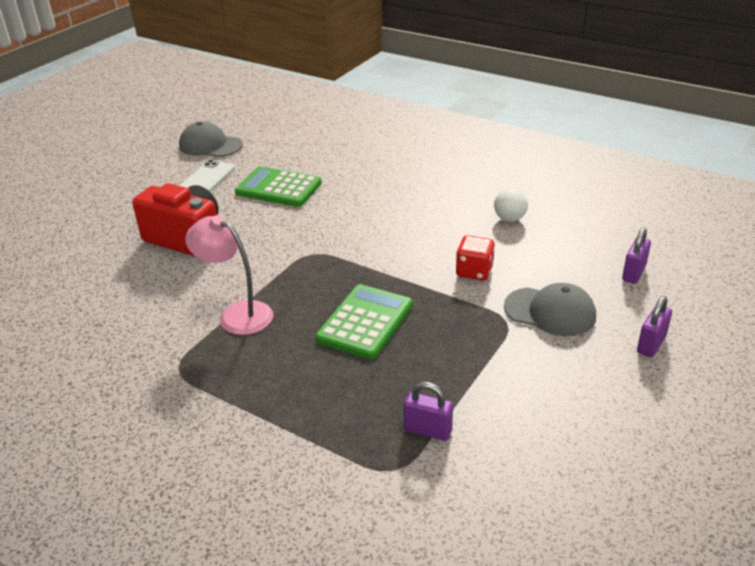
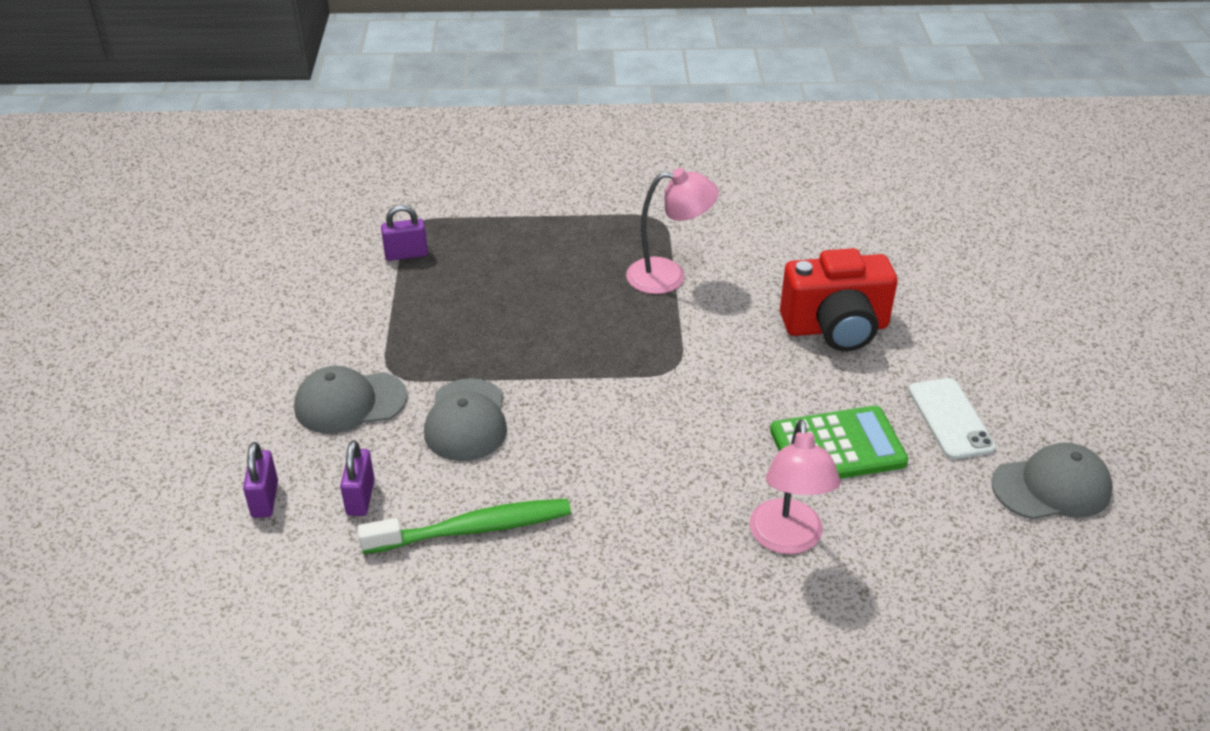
camera: 145 degrees right, 5 degrees up
green calculator [315,284,413,359] -> none
red dice [456,235,495,281] -> grey cap [424,378,507,461]
white ball [494,188,528,222] -> green toothbrush [357,499,571,554]
purple padlock [637,296,672,358] -> purple padlock moved to [340,440,375,516]
none -> pink lamp [750,420,841,554]

